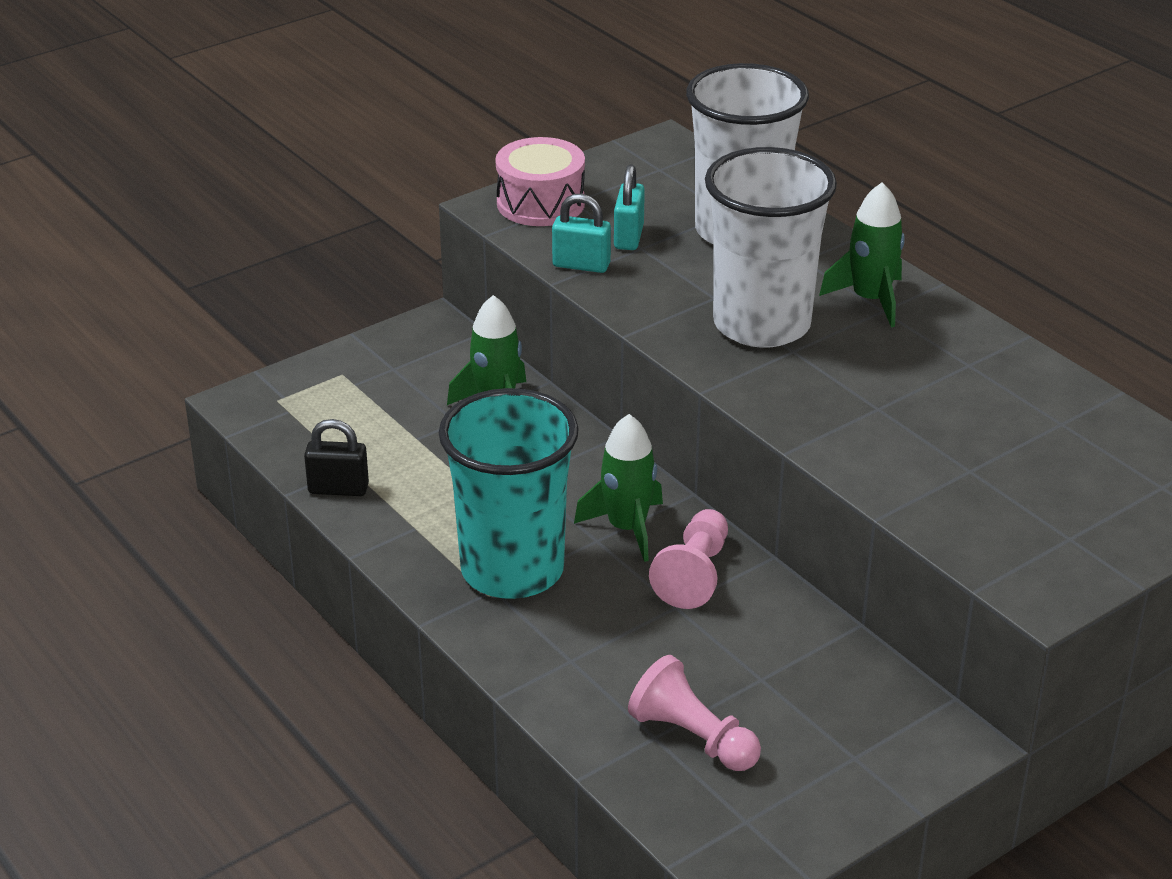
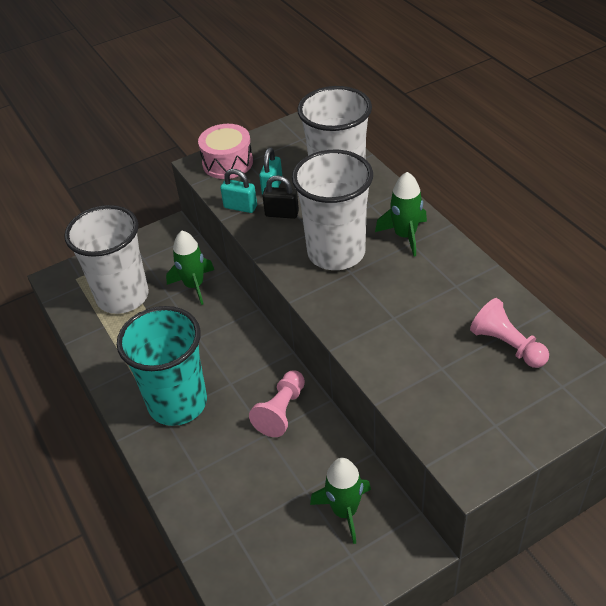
camera: 10 degrees right, 10 degrees up
black padlock [304,419,369,496] -> black padlock moved to [262,175,299,219]
green rocket [574,414,663,562] -> green rocket moved to [310,458,371,544]
pink pawn [628,655,761,771] -> pink pawn moved to [470,298,549,368]
none -> white cup [64,205,149,314]

